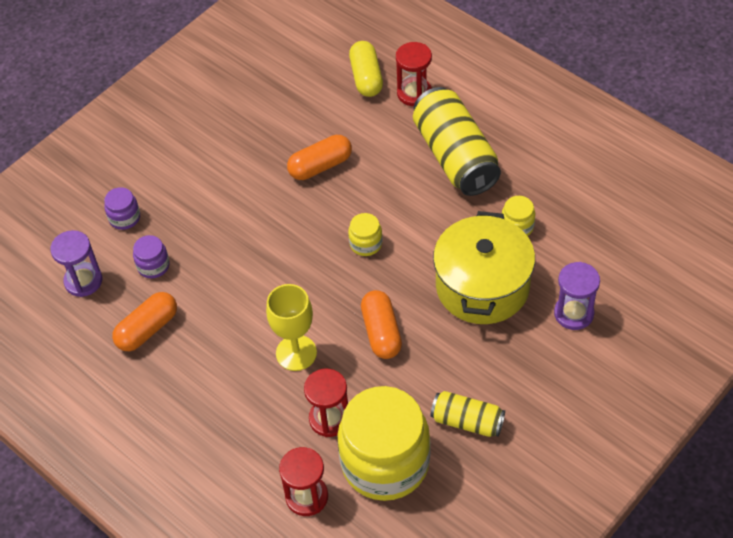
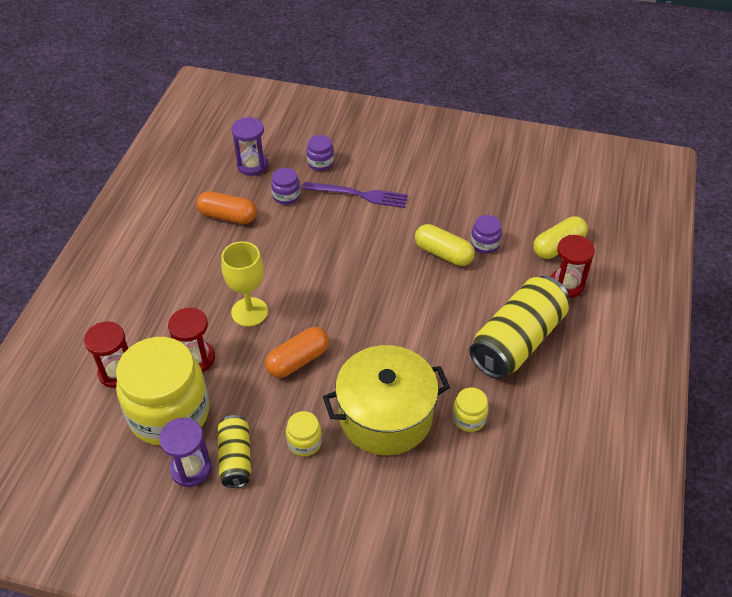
camera: 60 degrees right, 5 degrees down
orange capsule [287,135,352,180] -> yellow capsule [415,224,475,266]
yellow jar [348,213,383,256] -> yellow jar moved to [286,411,322,456]
purple hourglass [554,262,600,330] -> purple hourglass moved to [159,418,212,487]
none -> purple fork [302,182,408,208]
none -> purple jar [471,215,502,254]

